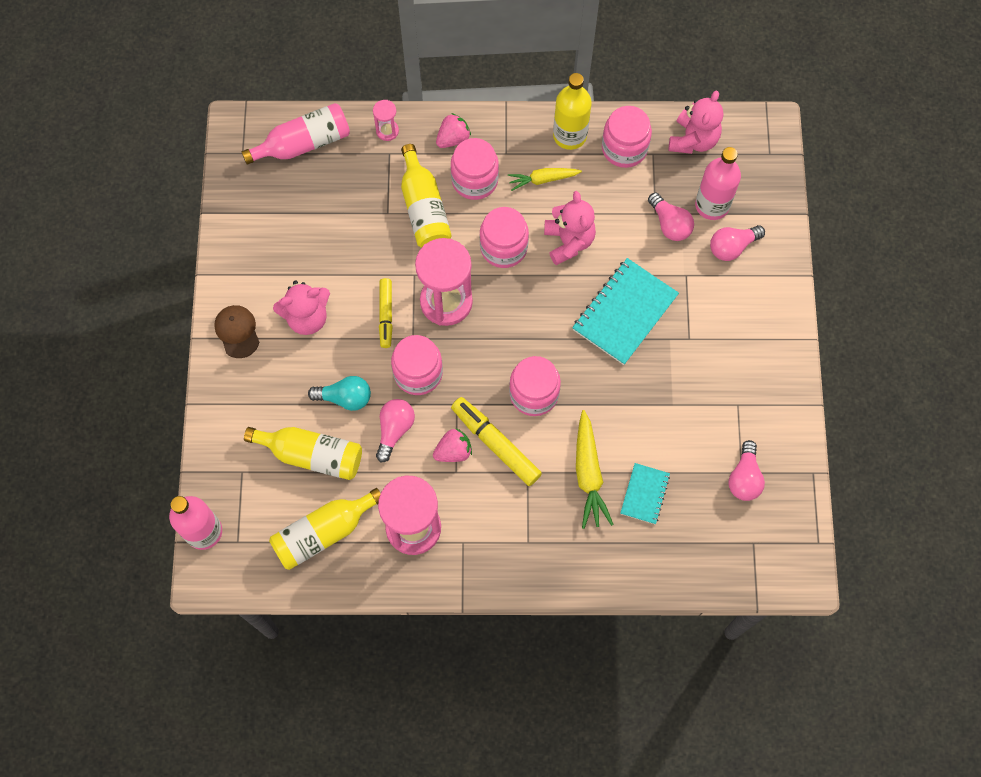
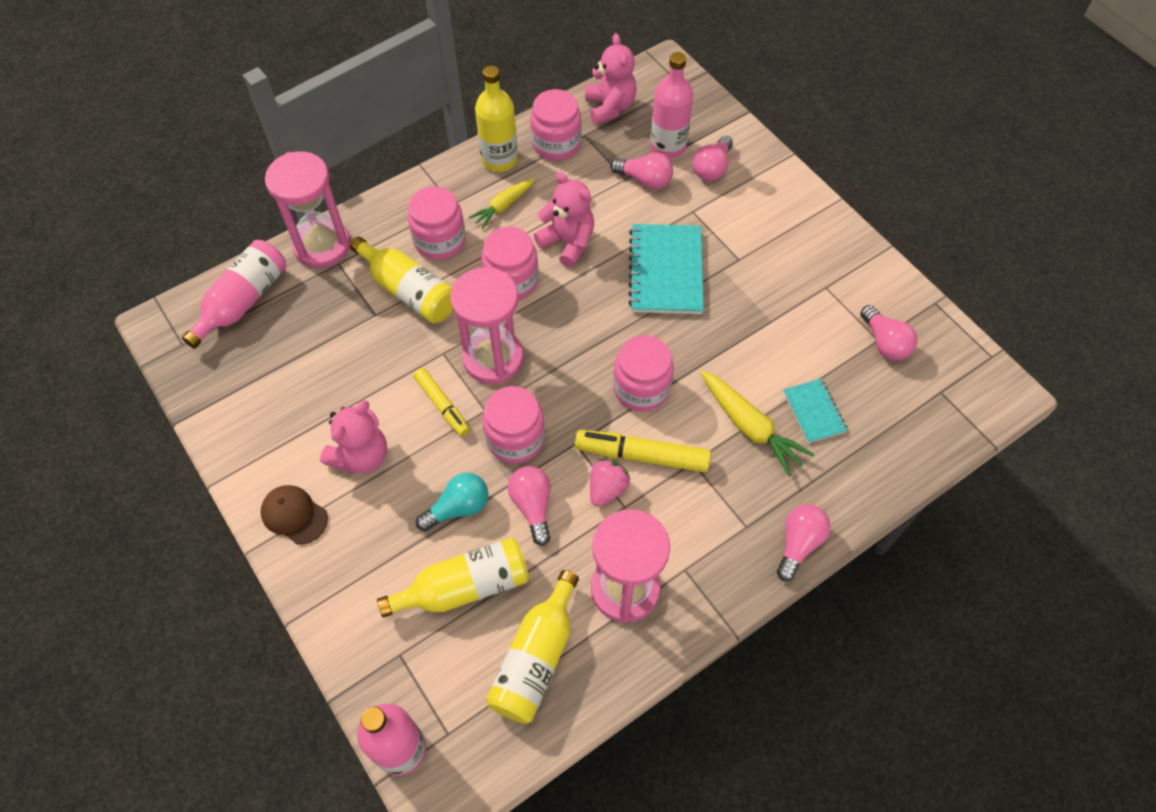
camera: 35 degrees left, 10 degrees down
pink hourglass [373,100,399,141] -> pink hourglass [265,151,351,268], size x2.20
pink strawberry [436,113,471,148] -> none
none -> pink light bulb [777,504,831,581]

